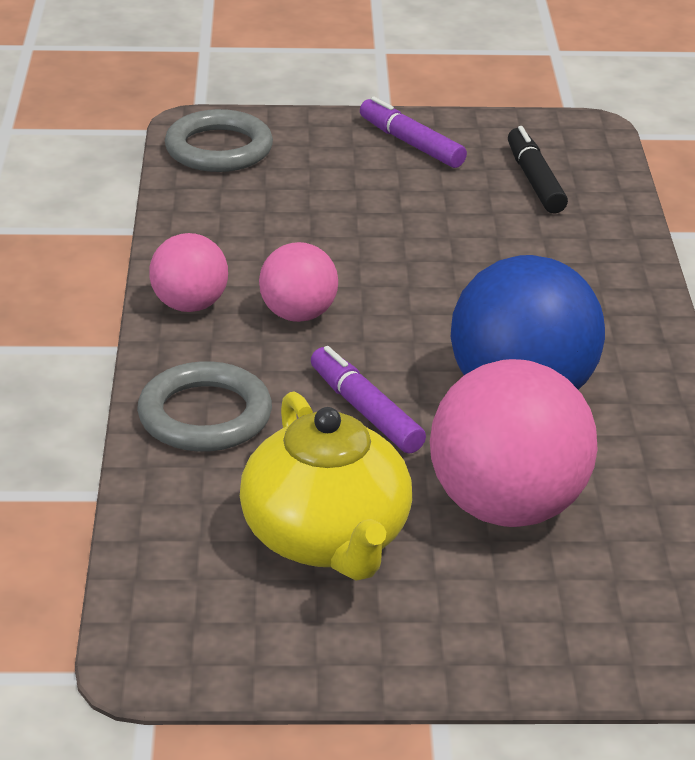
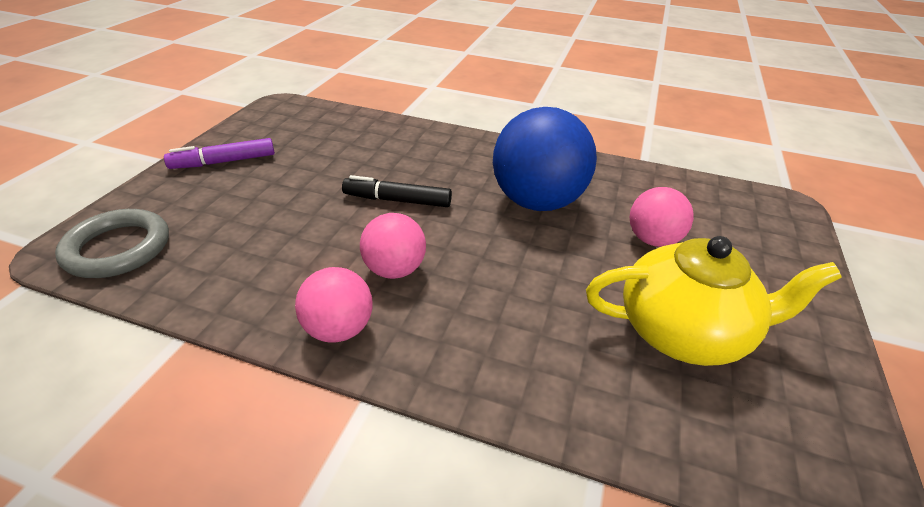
camera: 70 degrees left, 5 degrees up
grey ring [137,361,272,452] -> none
purple marker [311,346,426,454] -> none
pink ball [430,359,598,527] -> pink ball [630,187,694,247], size x0.55
black marker [508,126,568,214] -> black marker moved to [342,175,452,207]

